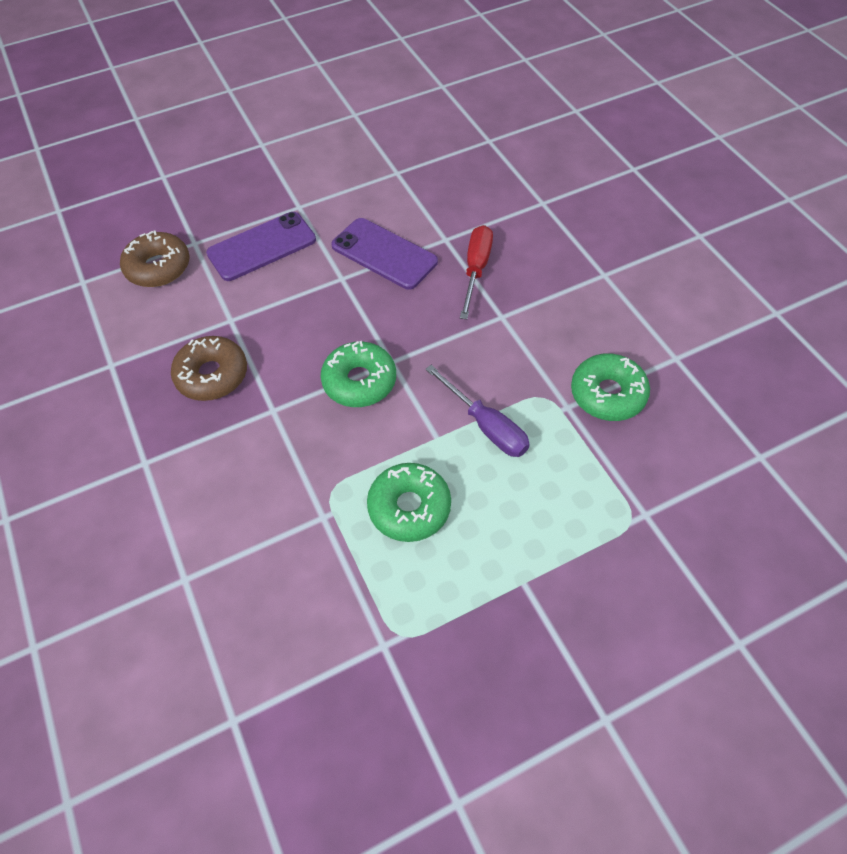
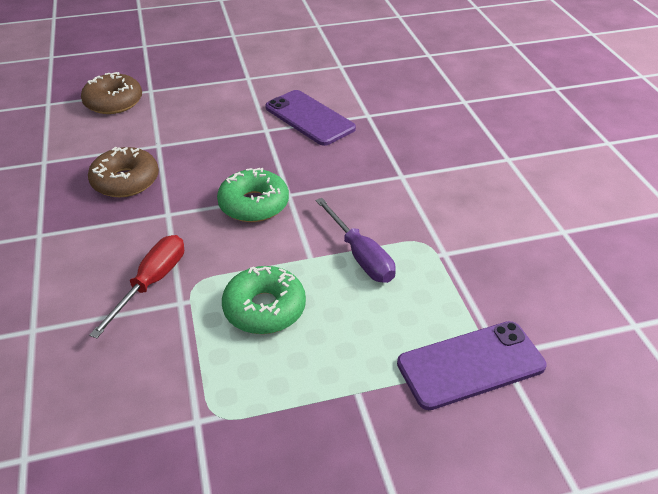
camera: 10 degrees right, 15 degrees down
purple phone [206,212,316,281] -> purple phone moved to [397,321,547,410]
red screwdriver [460,225,493,319] -> red screwdriver moved to [89,235,184,339]
green donut [571,353,650,421] -> none

